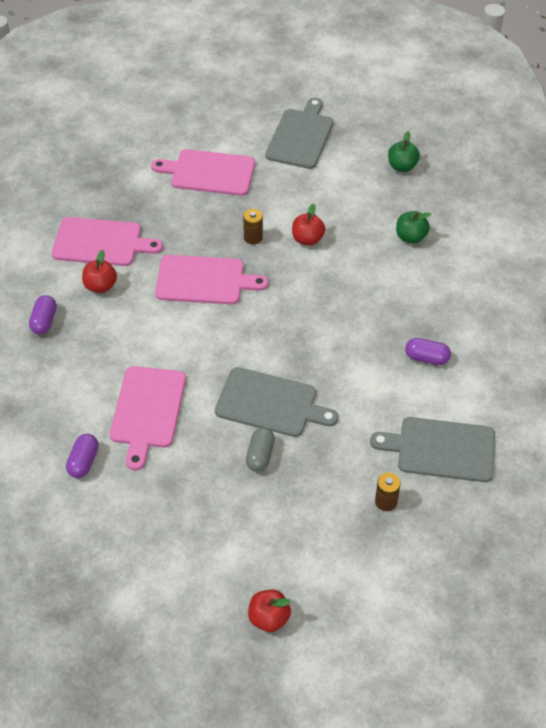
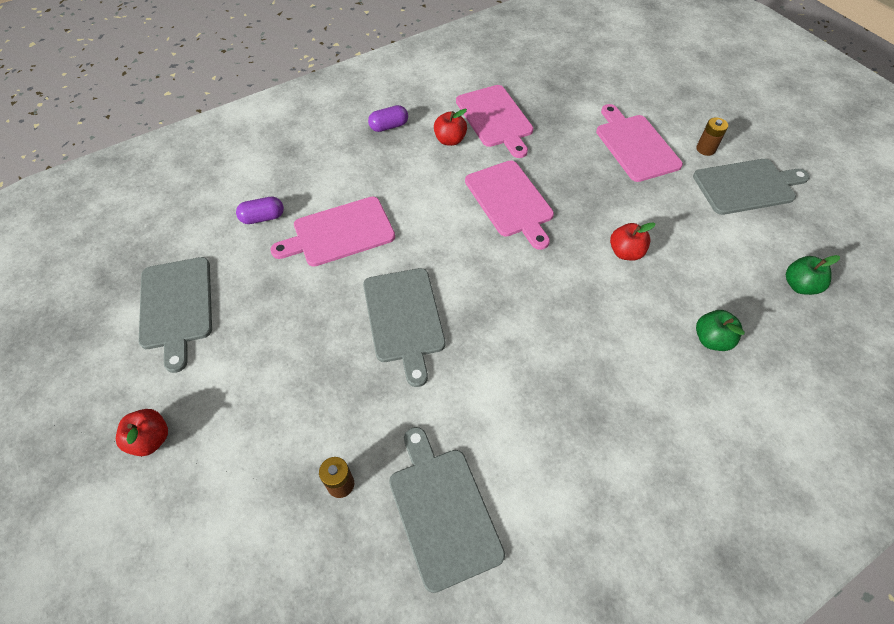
camera: 60 degrees right, 5 degrees up
brown battery [243,209,263,245] -> brown battery moved to [696,117,728,156]
grey capsule [246,427,275,472] -> none
purple capsule [405,338,451,365] -> none
none -> grey cutting board [139,257,212,373]

